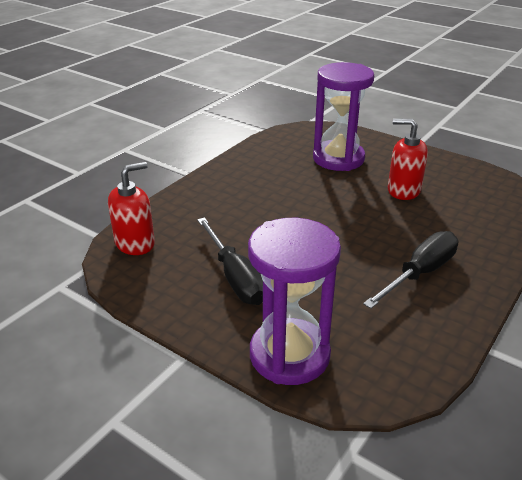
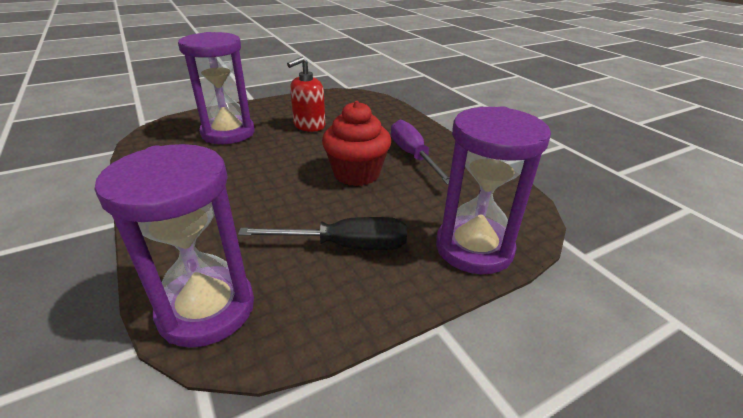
camera: 65 degrees left, 0 degrees up
red soap dispenser [108,162,155,255] -> purple hourglass [95,144,254,348]
black screwdriver [363,231,459,309] -> purple screwdriver [391,119,450,185]
none -> red cupcake [322,101,391,186]

